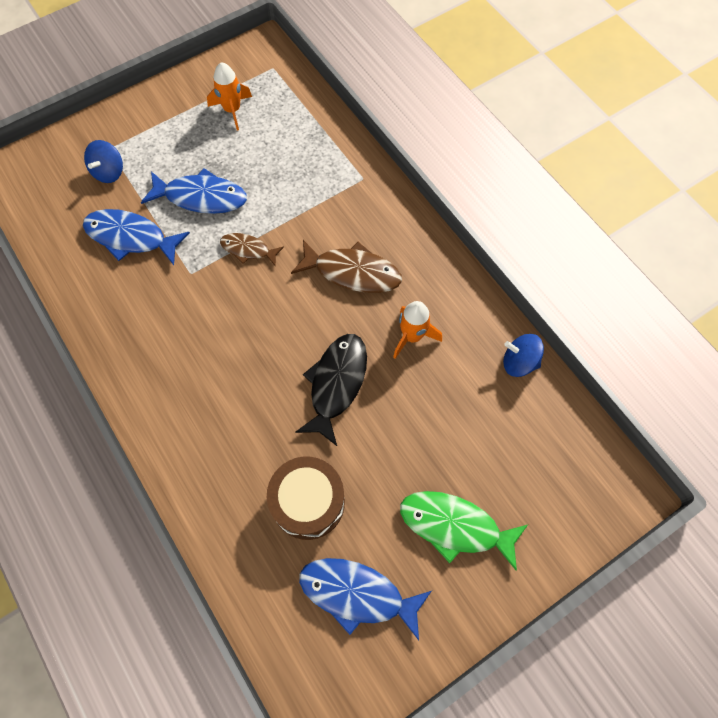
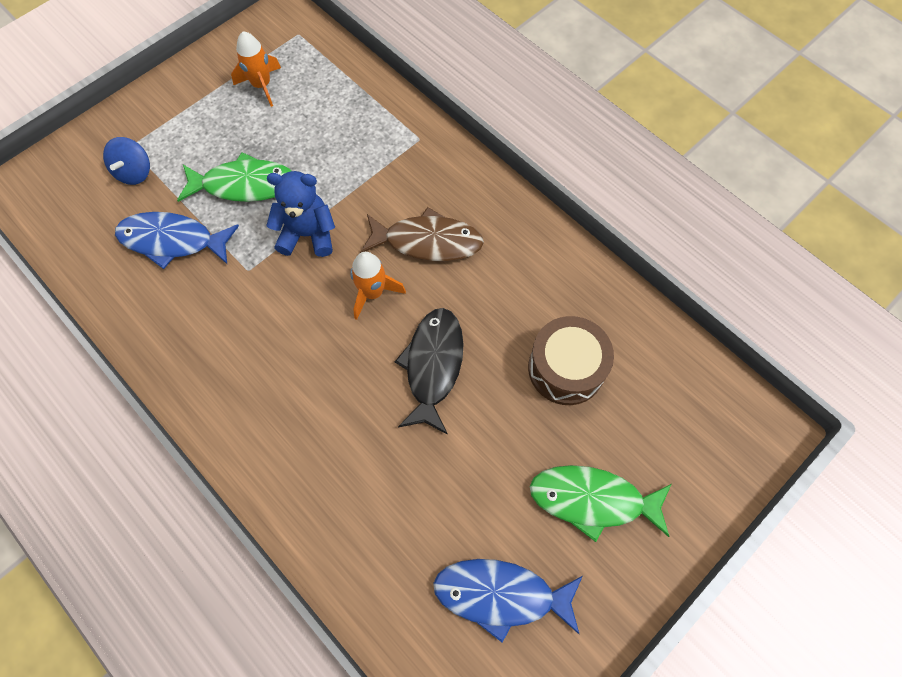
camera: 10 degrees left, 0 degrees up
blue fish [141,168,247,214] -> green fish [177,152,292,202]
brown fish [220,233,284,267] -> blue teddy bear [266,171,335,257]
brown drum [267,457,345,540] -> brown drum moved to [528,316,614,405]
orange rocket [393,301,442,359] -> orange rocket moved to [350,252,406,320]
blue spinning top [503,334,544,377] -> none

